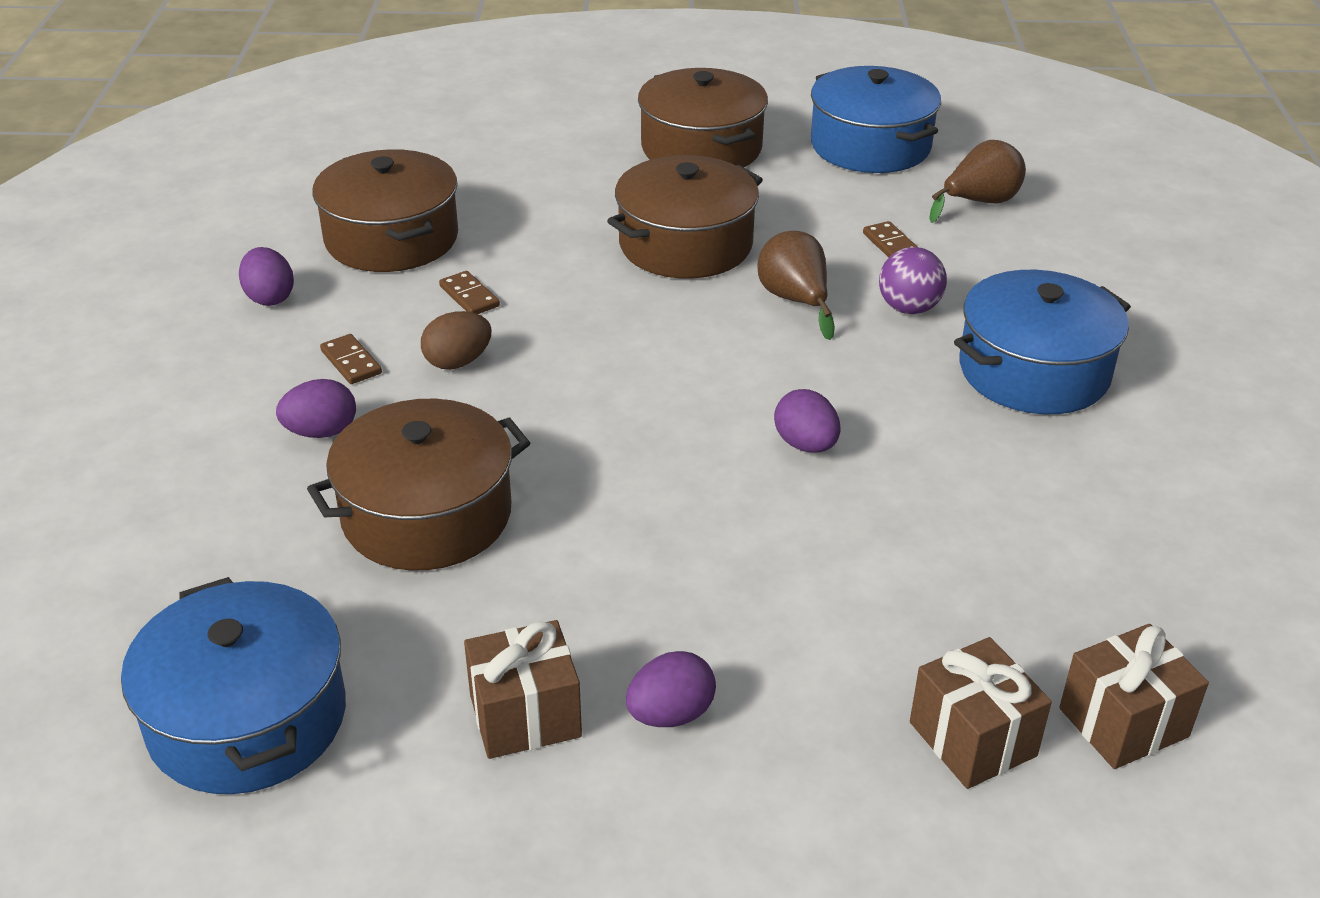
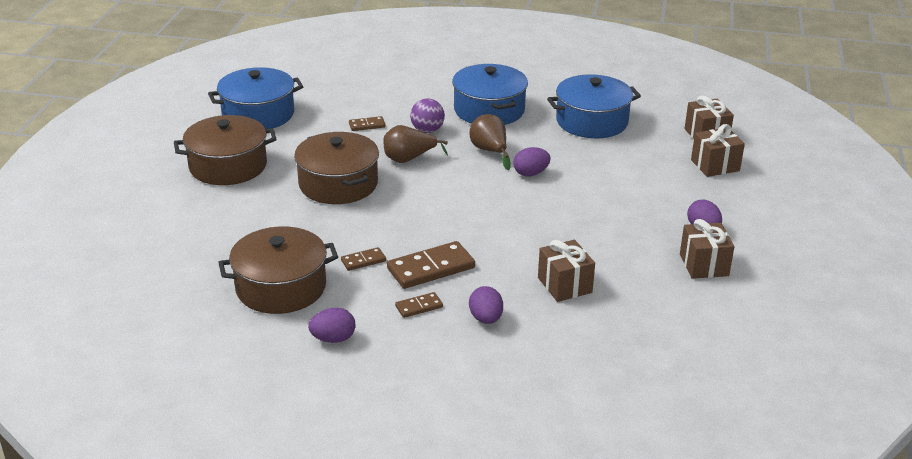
camera: 80 degrees left, 5 degrees down
blue pot [121,577,346,794] -> blue pot moved to [547,74,641,138]
brown pot [307,399,530,571] -> brown gift [538,240,595,302]
brown egg [421,311,492,370] -> brown domino [387,241,475,289]
brown pear [929,140,1026,223] -> brown pear moved to [469,114,511,170]

